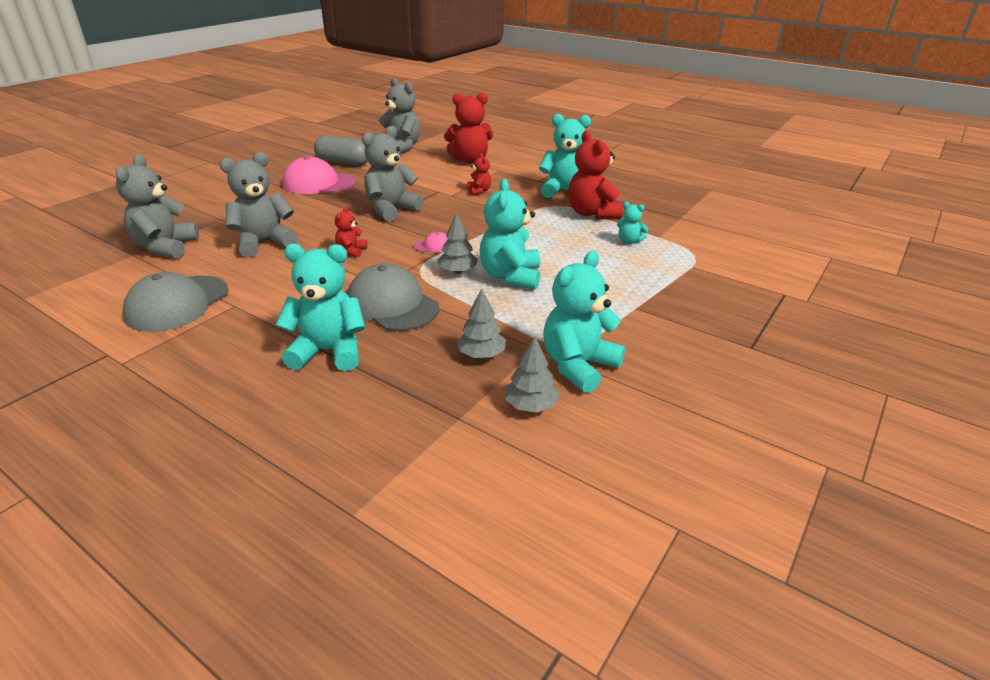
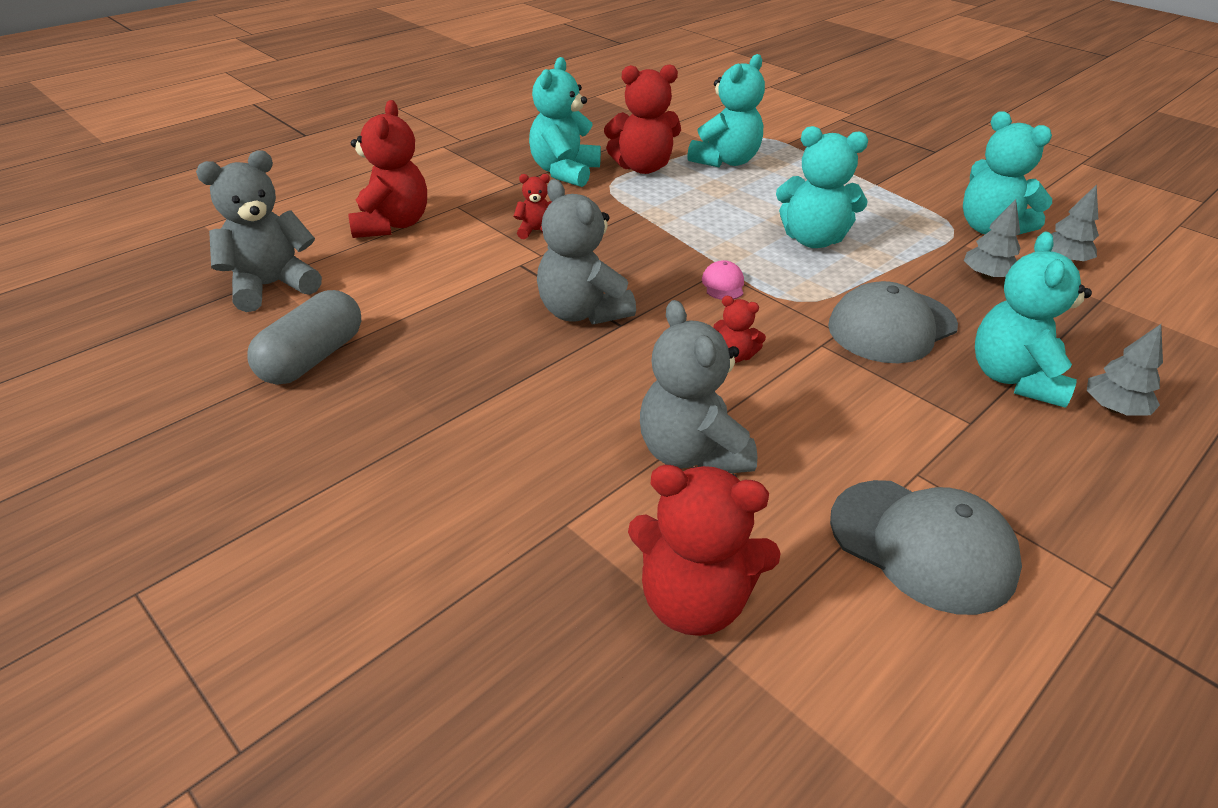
camera: 80 degrees left, 5 degrees up
grey teddy bear [116,155,199,258] -> red teddy bear [628,465,781,636]
pink cap [282,156,357,194] -> none
grey tree [437,213,478,274] -> grey tree moved to [1087,324,1163,416]
turquoise teddy bear [617,202,648,244] -> turquoise teddy bear [687,54,765,167], size x2.02

